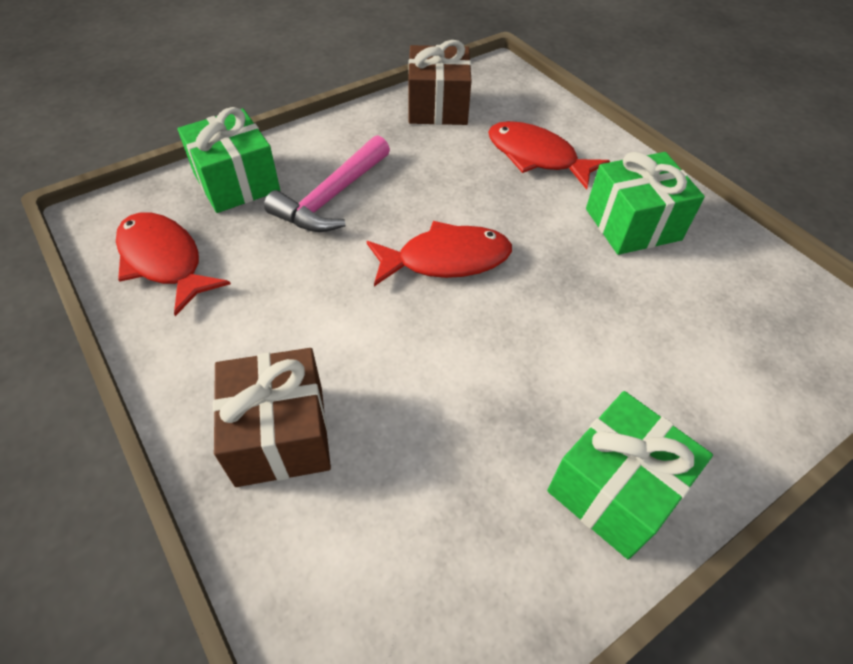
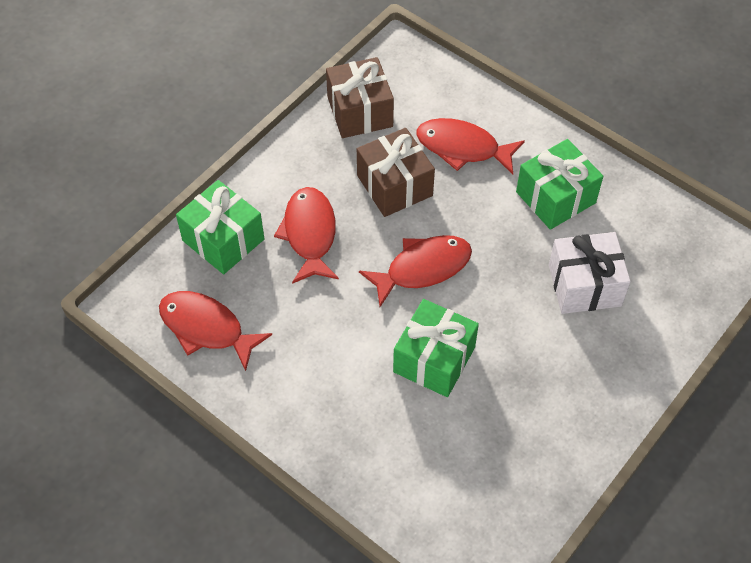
camera: 15 degrees left, 5 degrees up
brown gift [213,348,331,487] -> brown gift moved to [357,128,435,217]
pink hammer [264,135,390,232] -> red fish [274,187,339,284]
green gift [547,391,713,559] -> green gift moved to [393,299,479,397]
none -> white gift [549,232,631,314]

